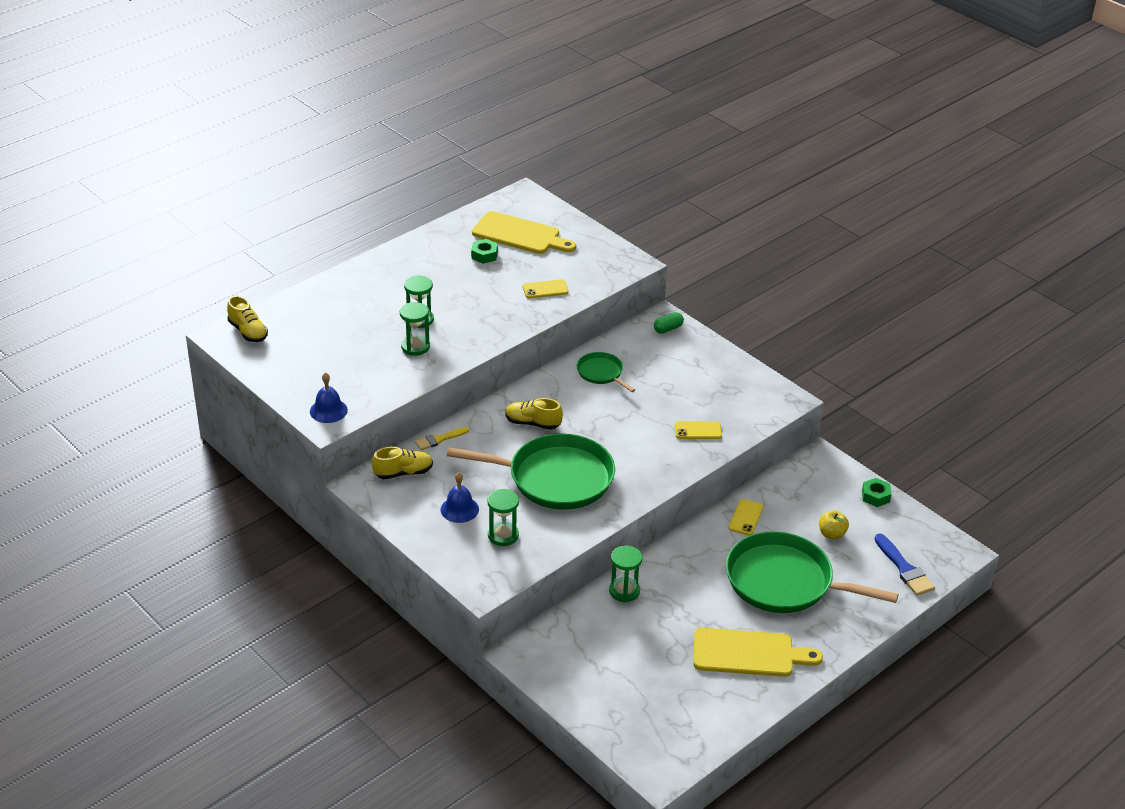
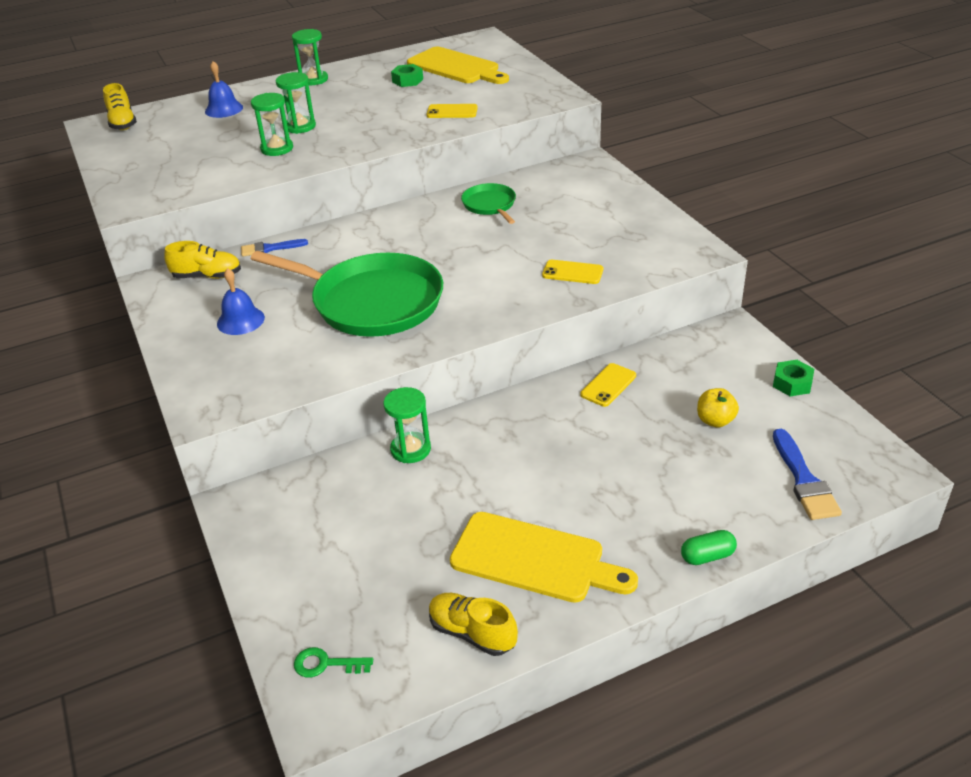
camera: 20 degrees right, 0 degrees up
blue bell [310,372,348,423] -> blue bell moved to [205,61,243,118]
yellow brush [415,427,469,450] -> blue brush [241,239,308,257]
green hourglass [487,489,519,546] -> green hourglass moved to [292,29,328,85]
yellow shoe [506,398,563,430] -> yellow shoe moved to [429,593,518,656]
green capsule [654,312,684,334] -> green capsule moved to [681,530,737,565]
green pan [726,531,898,613] -> none
none -> green key [294,647,373,677]

